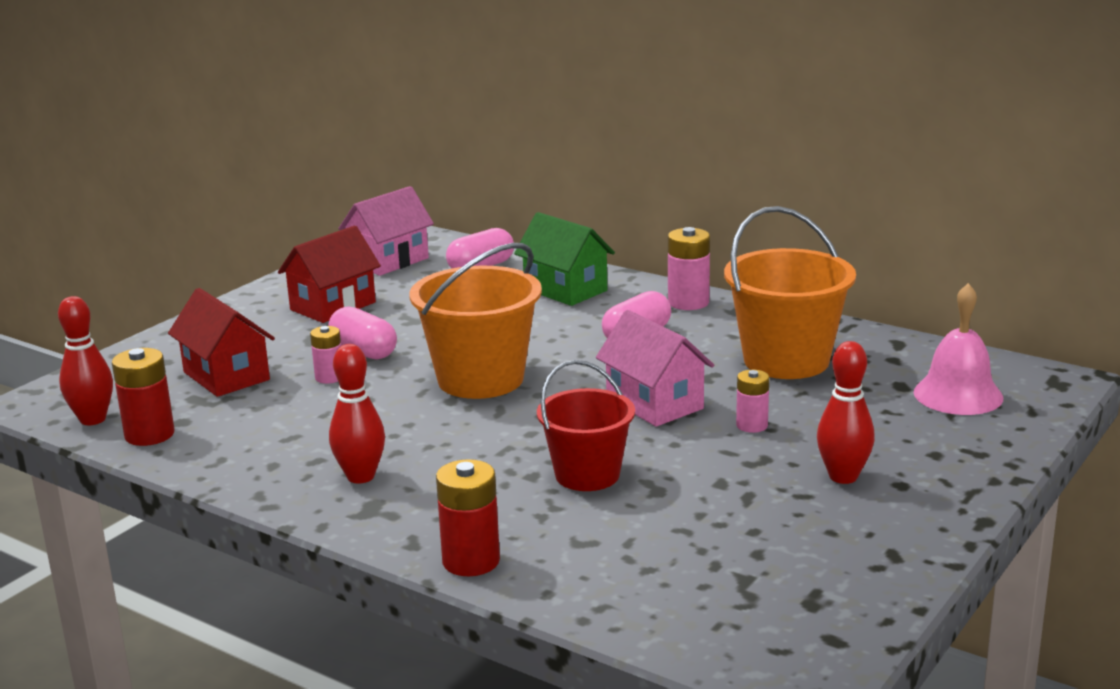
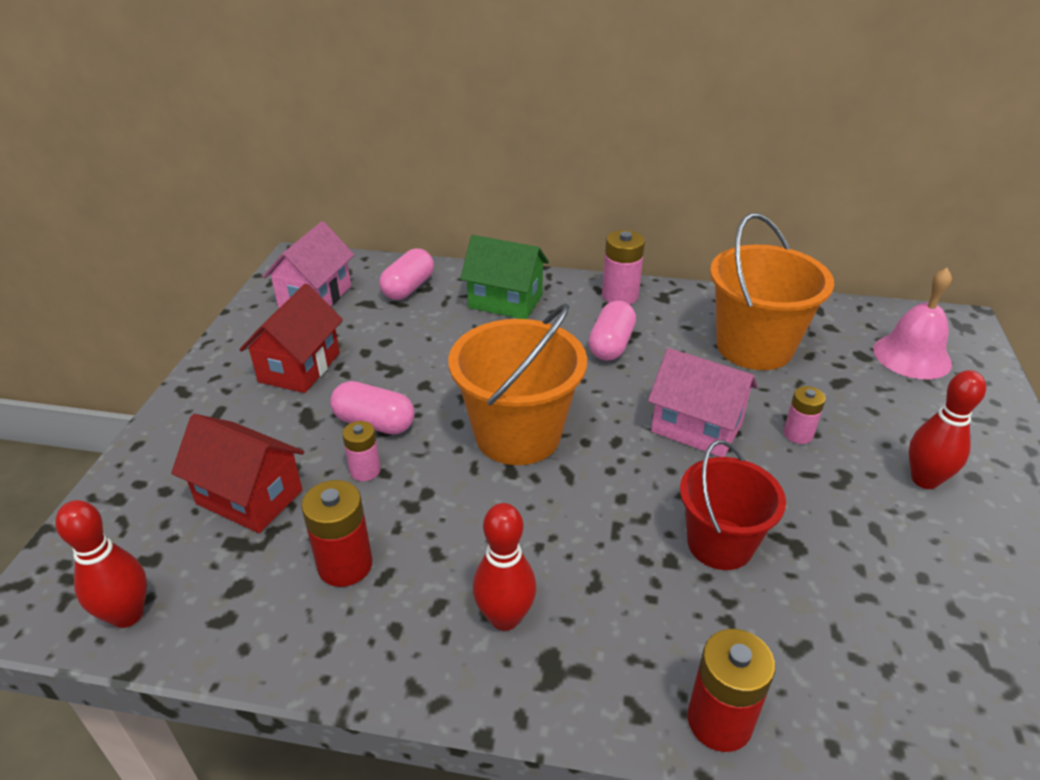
camera: 25 degrees left, 15 degrees up
red battery [112,348,174,446] -> red battery moved to [301,480,372,587]

